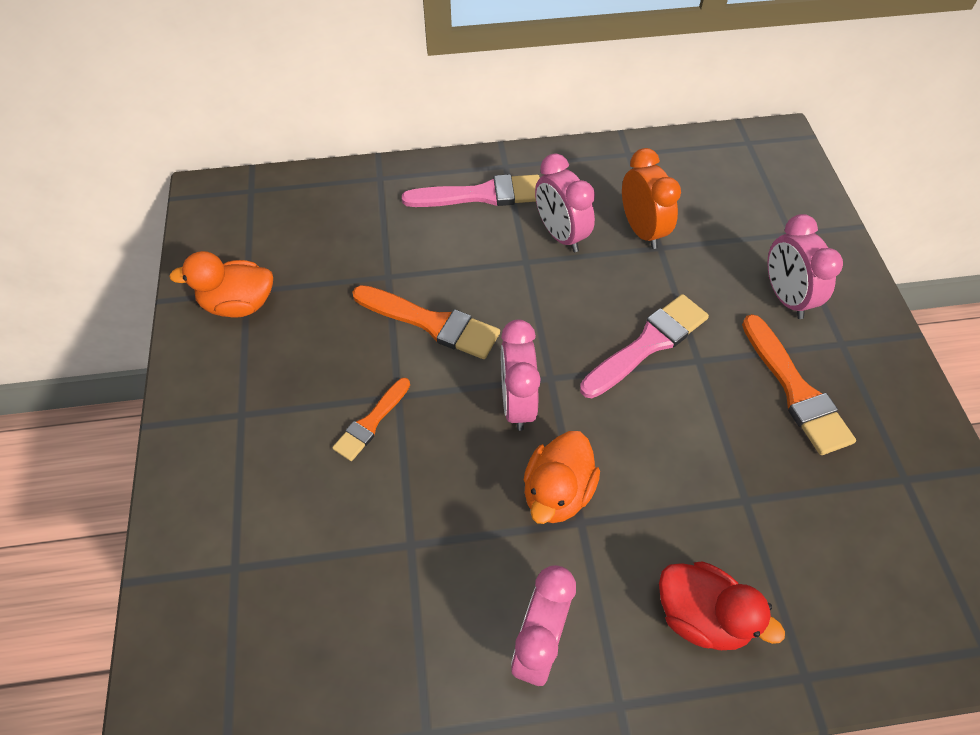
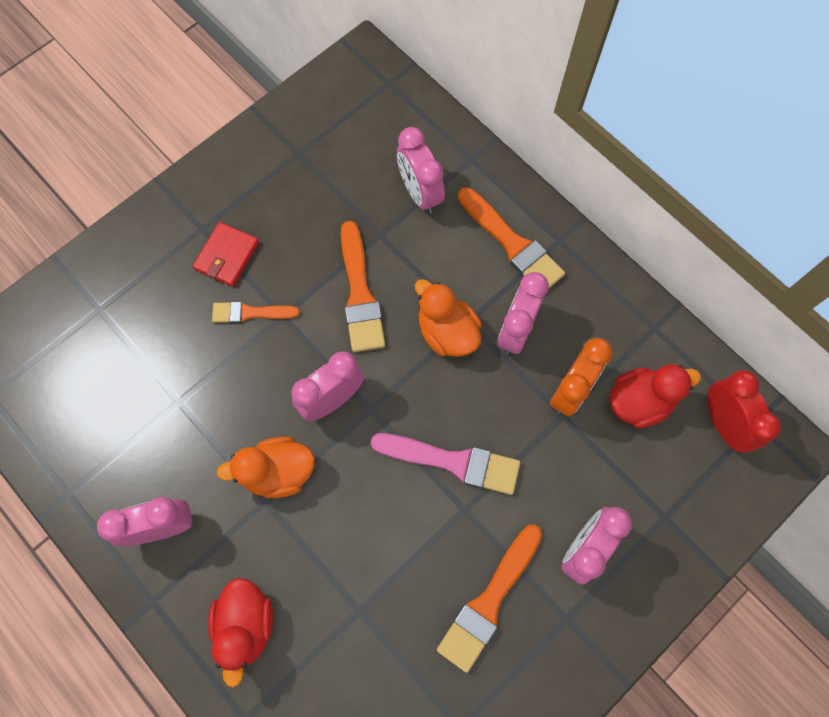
camera: 55 degrees right, 15 degrees up
orange duck [169,251,273,318] -> orange duck moved to [415,279,482,357]
pink brush [402,174,540,207] -> orange brush [458,187,565,288]
none -> red wallet [193,222,259,287]
none -> pink clock [397,127,445,214]
none -> red duck [609,364,701,428]
none -> red clock [707,370,781,453]

